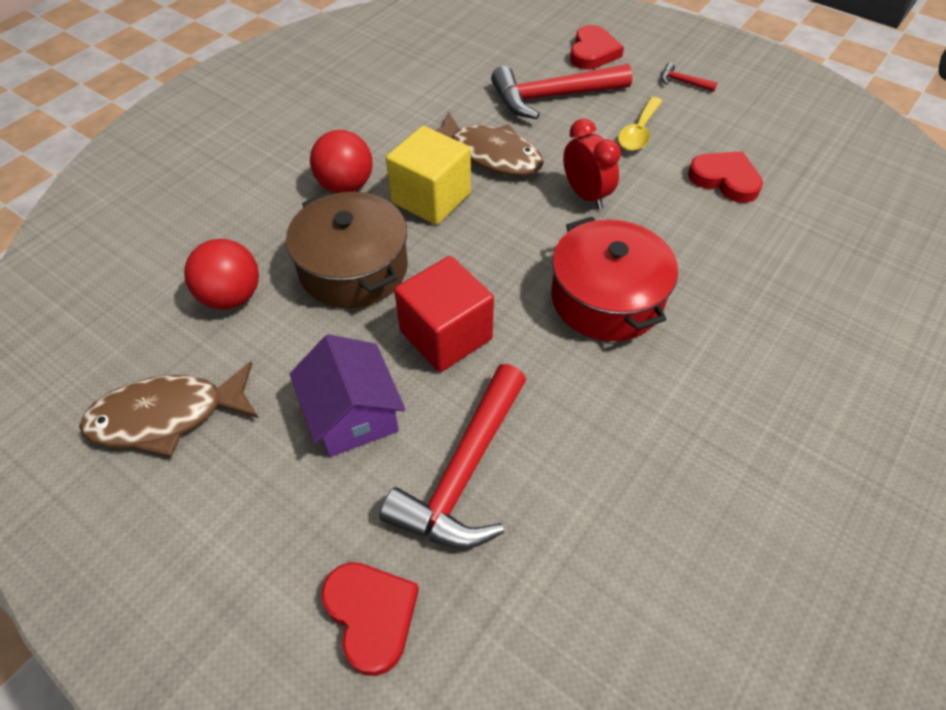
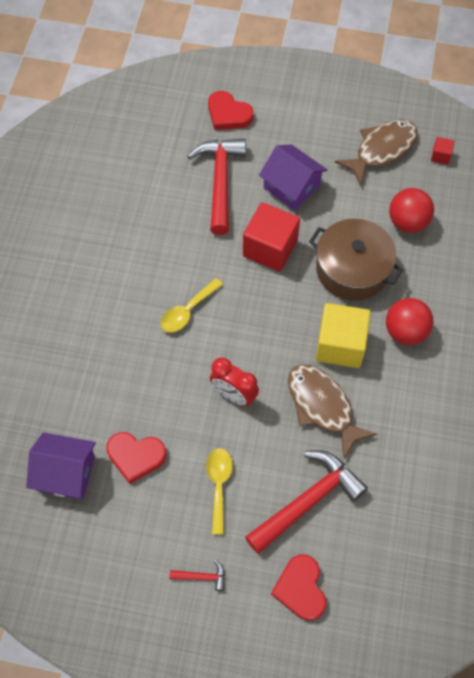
camera: 155 degrees right, 10 degrees up
brown fish [435,112,544,176] -> brown fish turned 45 degrees clockwise [288,364,377,459]
red pot [551,217,678,341] -> yellow spoon [160,278,223,333]
none -> purple house [26,432,96,500]
none -> red cube [431,137,454,165]

